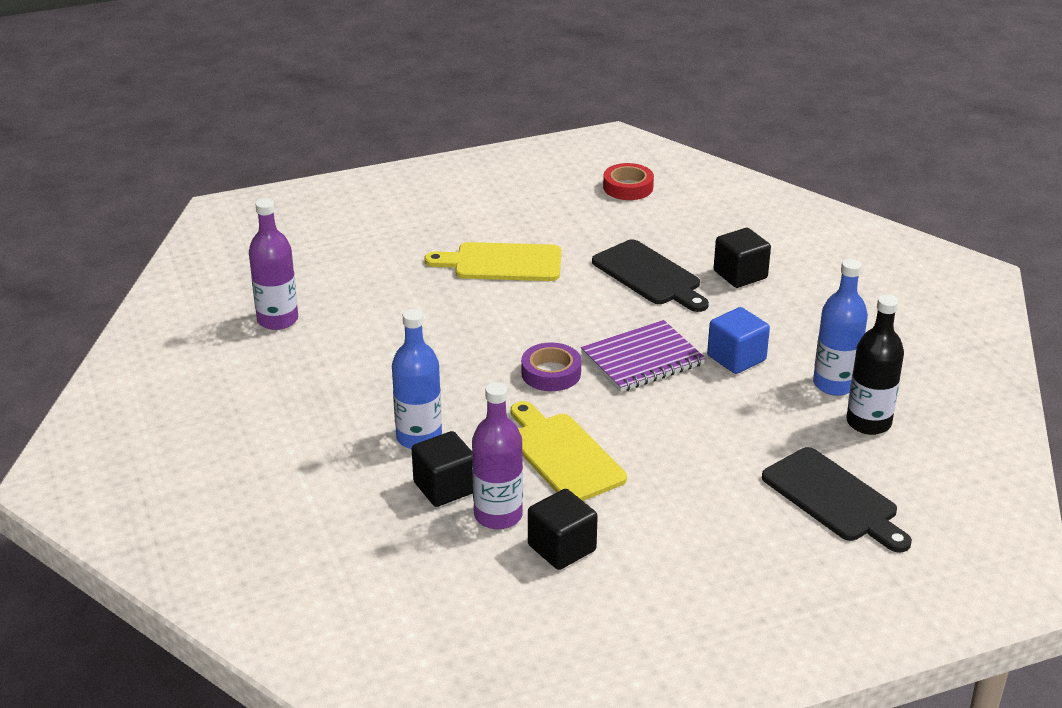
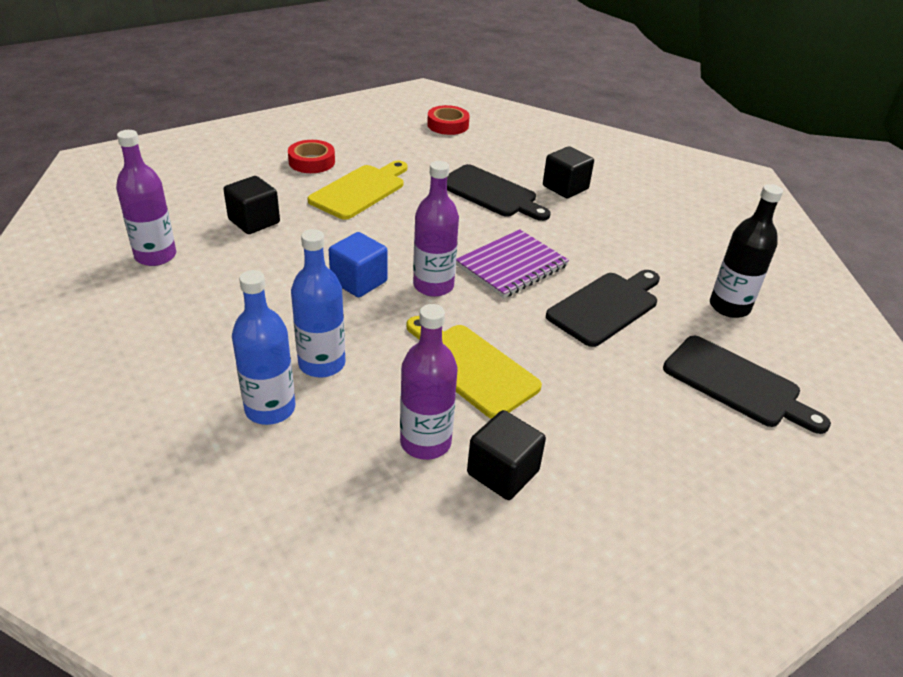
camera: 15 degrees left, 5 degrees up
black cube [412,431,473,507] -> black cube moved to [223,176,280,234]
yellow cutting board [424,242,561,281] -> yellow cutting board turned 135 degrees clockwise [307,160,408,220]
purple tape [521,342,581,391] -> purple bottle [413,161,459,297]
blue cube [707,307,770,374] -> blue cube moved to [329,232,388,297]
blue bottle [813,259,868,396] -> blue bottle moved to [232,270,295,425]
none -> red tape [288,140,335,173]
none -> black cutting board [546,270,660,347]

